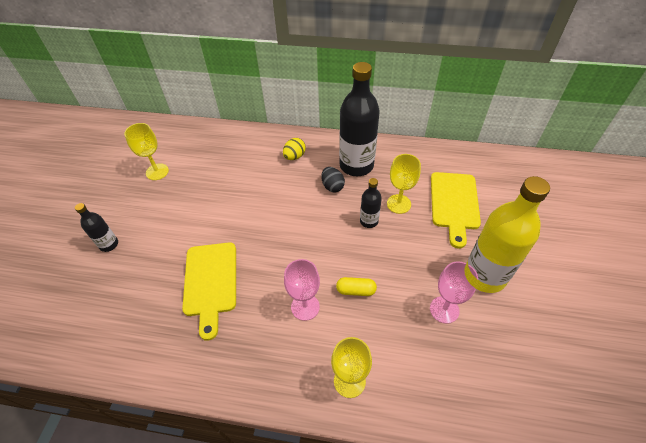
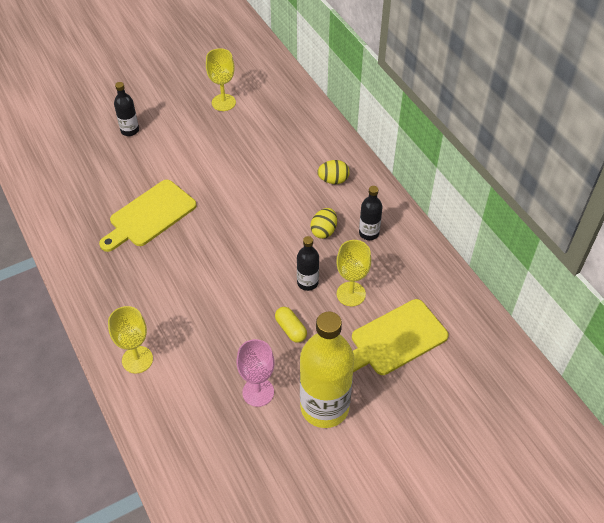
camera: 50 degrees right, 0 degrees up
pink goblet [284,259,320,321] -> none
black egg [321,167,345,192] -> yellow egg [310,208,337,239]
yellow capsule [336,277,377,296] -> yellow capsule moved to [275,307,307,343]
black bottle [339,62,380,176] -> black bottle [359,186,382,240], size x0.49

